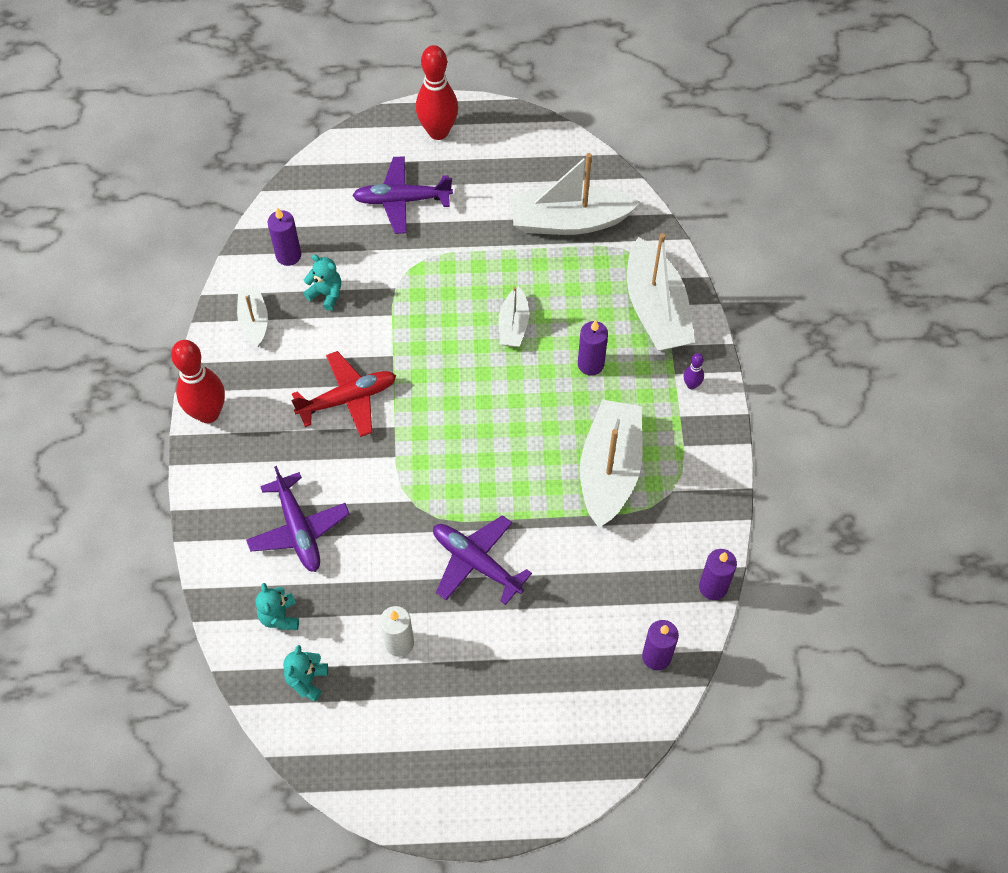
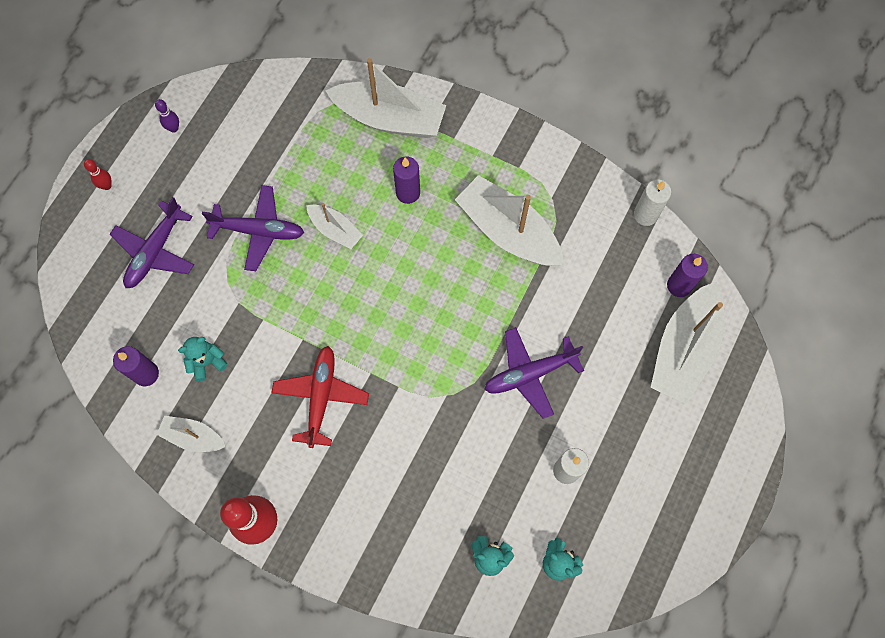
camera: 60 degrees left, 10 degrees up
purple plane [246,466,350,572] -> purple plane moved to [202,185,304,271]
red bowling pin [416,45,458,140] -> red bowling pin [84,159,112,190], size x0.44
white boat [511,153,641,235] -> white boat moved to [651,282,724,404]
purple bowling pin [684,353,704,389] -> purple bowling pin moved to [155,99,179,132]
purple candle [699,549,737,600] -> white candle [634,179,671,226]

